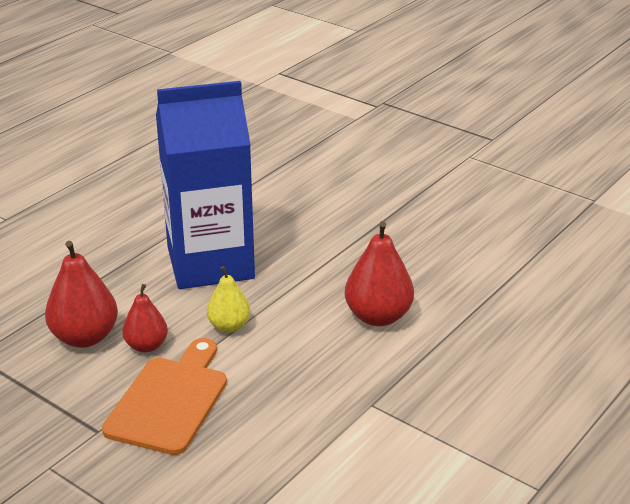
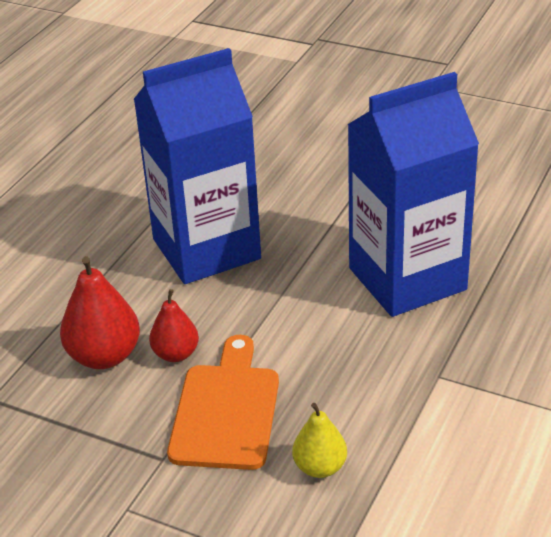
camera: 10 degrees left, 5 degrees up
yellow pear [207,266,251,333] -> yellow pear moved to [292,403,347,478]
red pear [345,221,414,326] -> blue carton [347,72,479,317]

